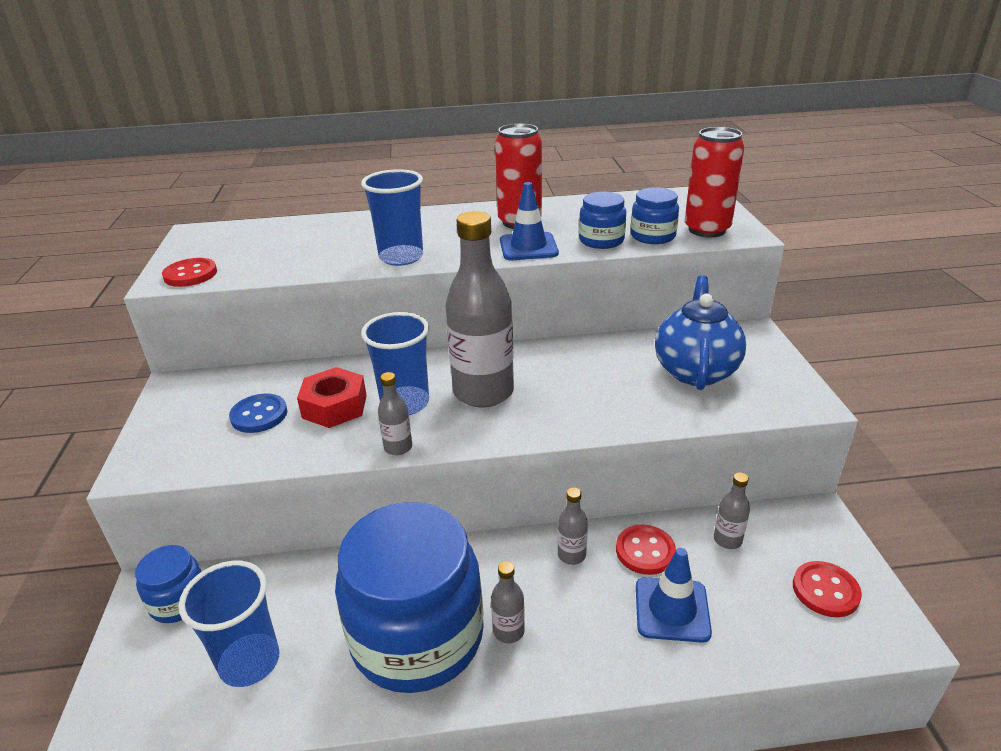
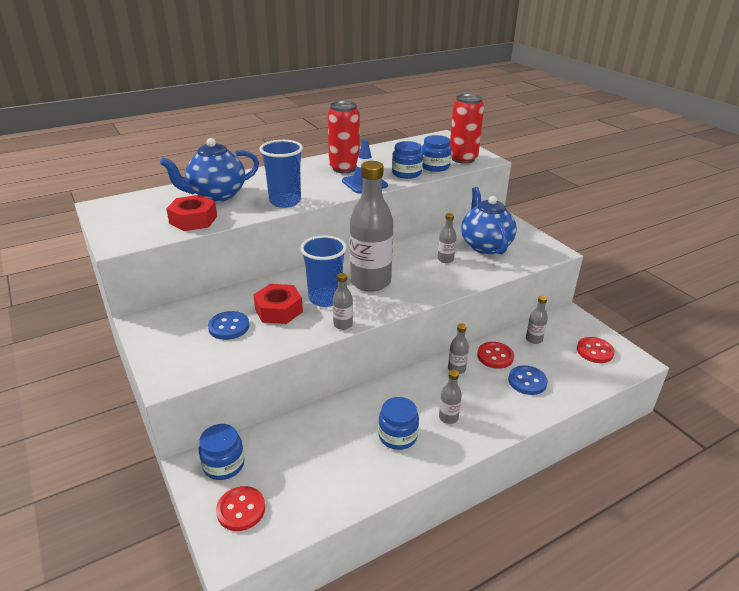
camera: 25 degrees left, 0 degrees up
red button [162,258,217,287] -> red button moved to [216,486,265,531]
blue cup [179,561,280,687] -> none
blue jar [335,502,484,693] -> blue jar [378,397,419,450], size x0.45
blue traffic cone [636,548,712,643] -> blue button [508,365,548,395]
none -> blue teapot [160,138,259,202]
none -> red nut [166,195,217,231]
none -> grey bottle [438,213,456,263]

